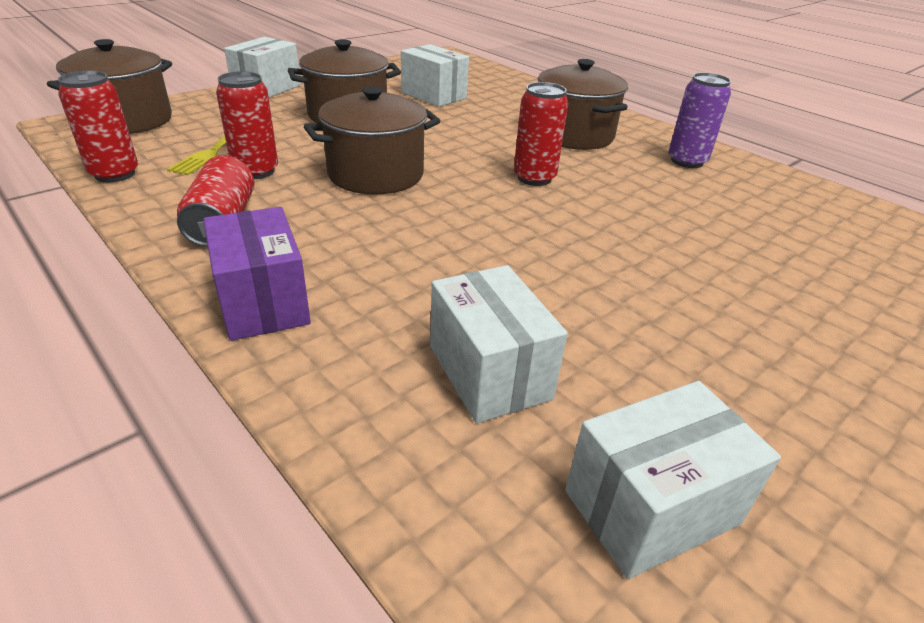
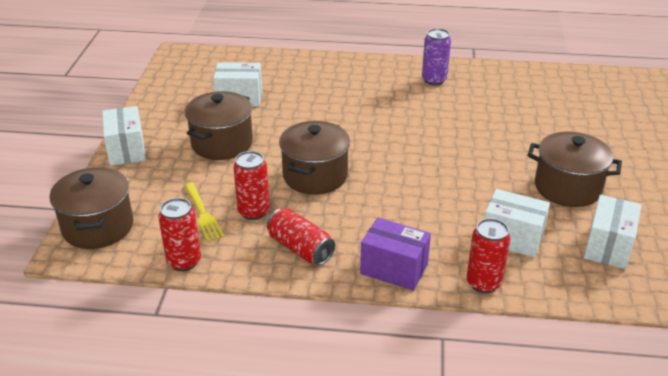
camera: 40 degrees left, 0 degrees up
red can [514,82,568,186] -> red can moved to [467,218,510,293]
brown pot [538,59,628,150] -> brown pot moved to [528,132,622,207]

